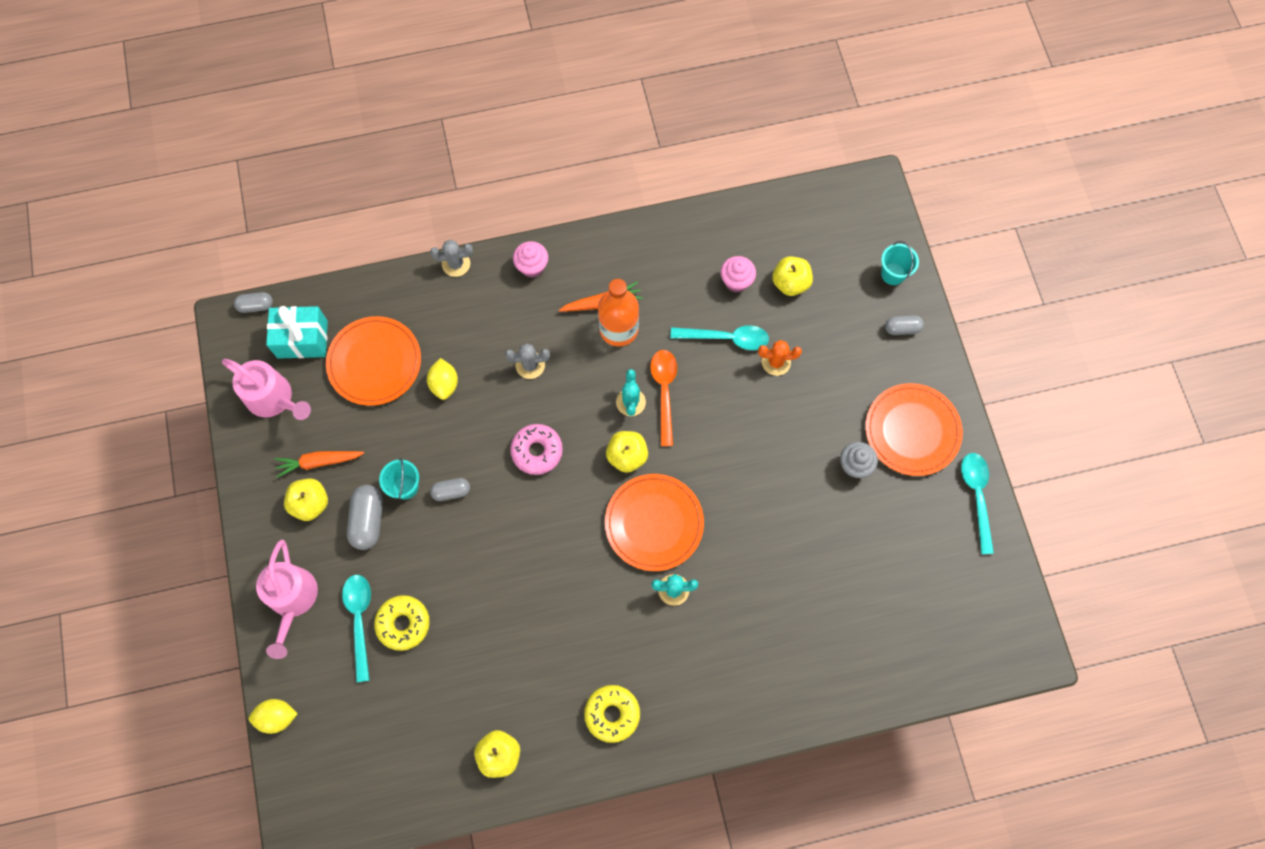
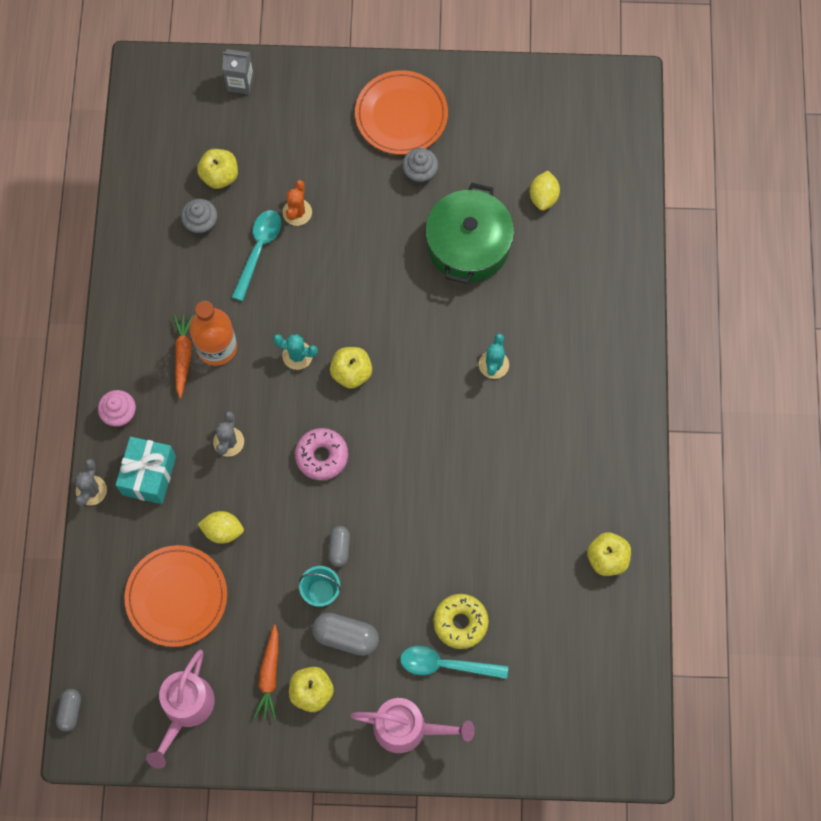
camera: 75 degrees left, 0 degrees up
pink watering can [222,359,311,420] -> pink watering can turned 150 degrees clockwise [146,649,215,769]
yellow lemon [249,699,298,734] -> yellow lemon moved to [530,171,560,211]
turquoise gift [266,306,328,359] -> turquoise gift moved to [116,437,176,504]
yellow donut [584,685,640,743] -> none
orange plate [605,474,704,571] -> none
orange spoon [650,350,677,446] -> none
pink cupcake [721,256,756,292] -> grey cupcake [181,199,217,236]
turquoise bucket [881,241,919,285] -> grey carton [222,49,254,94]
grey capsule [885,315,924,335] -> none
turquoise spoon [961,453,994,554] -> none
none -> green pot [425,183,514,284]

